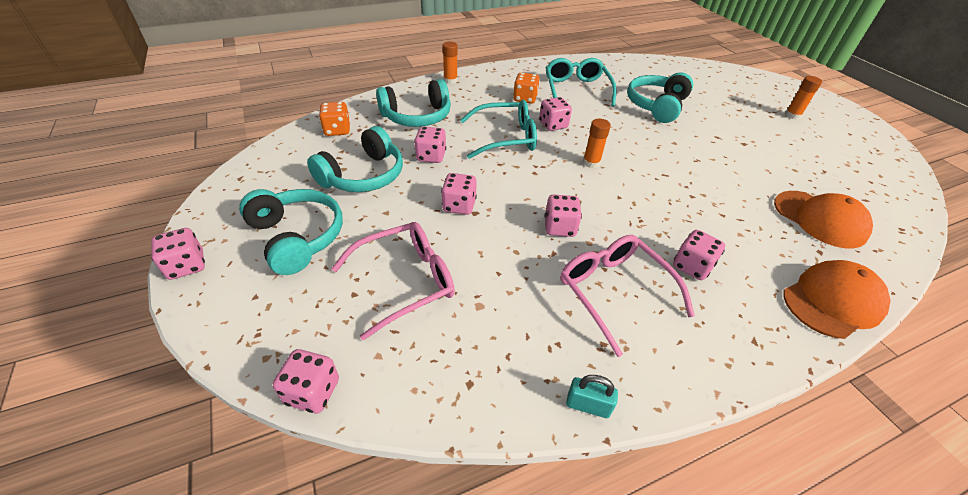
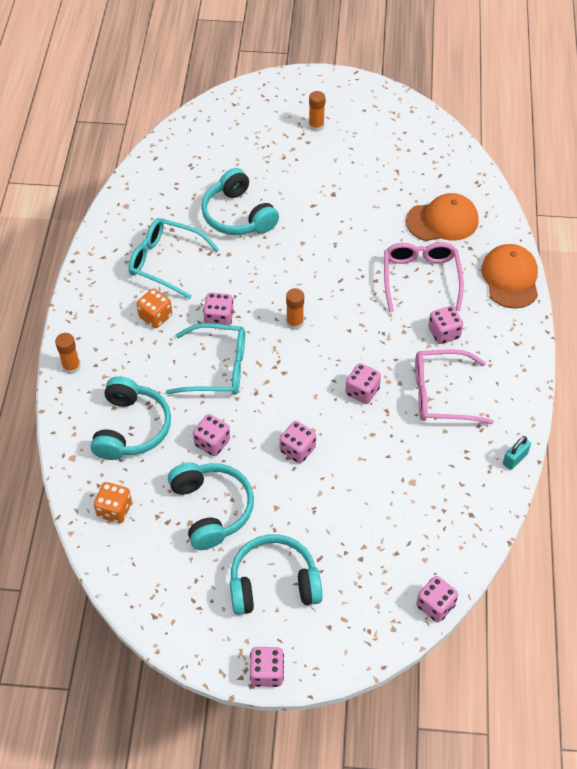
camera: 60 degrees left, 10 degrees up
pink glasses [331,222,455,340] -> pink glasses moved to [384,242,464,312]
turquoise glasses [460,100,537,159] -> turquoise glasses turned 75 degrees clockwise [166,323,245,395]

